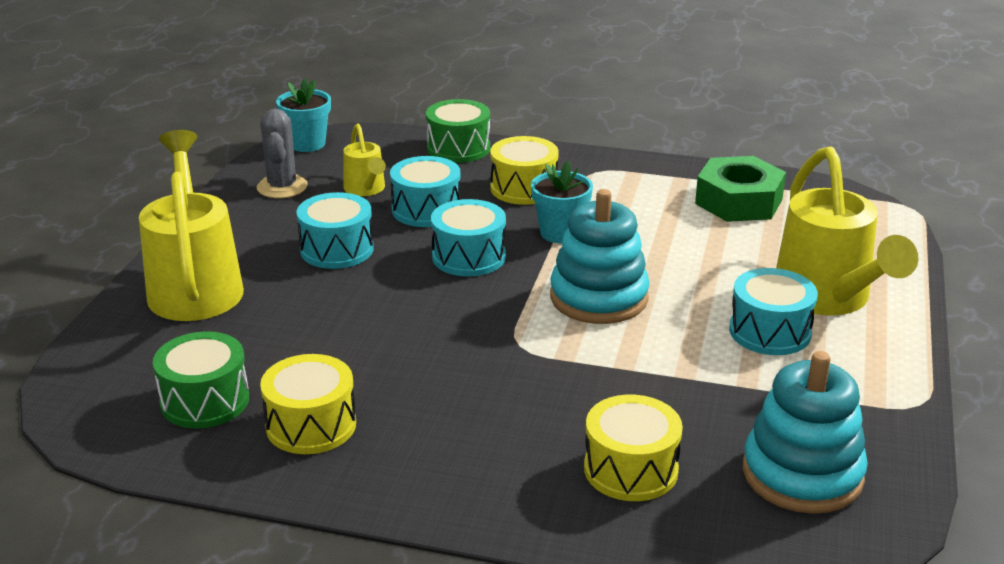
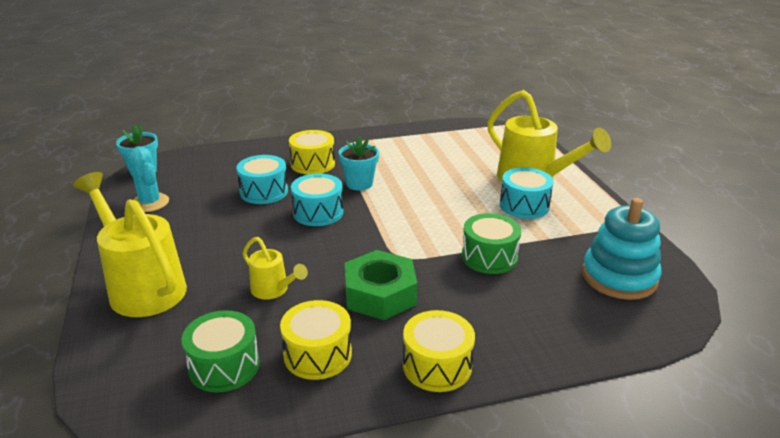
camera: 30 degrees left, 0 degrees up
grey cactus [257,109,308,199] -> turquoise cactus [129,146,169,212]
turquoise drum [296,192,374,269] -> none
yellow watering can [343,124,386,196] -> yellow watering can moved to [243,237,308,300]
green drum [426,99,490,163] -> green drum moved to [462,213,521,274]
turquoise stacking toy [550,189,650,324] -> none
yellow drum [584,395,683,501] -> yellow drum moved to [403,310,475,392]
green nut [695,156,786,222] -> green nut moved to [345,250,417,320]

